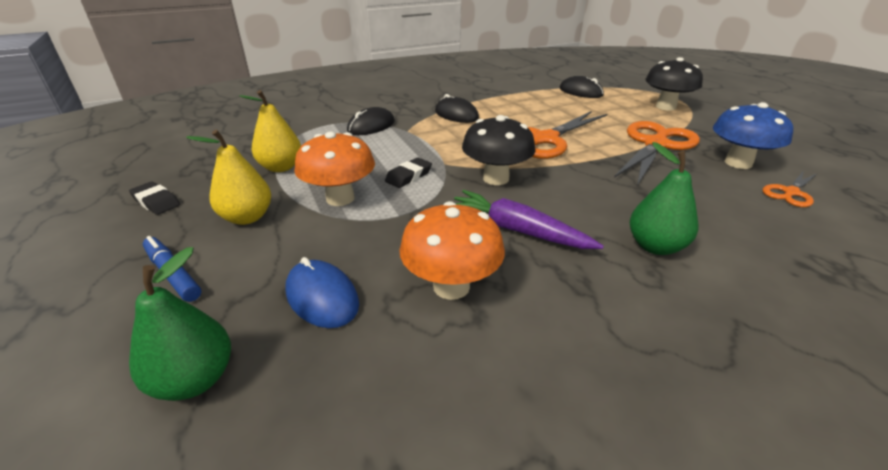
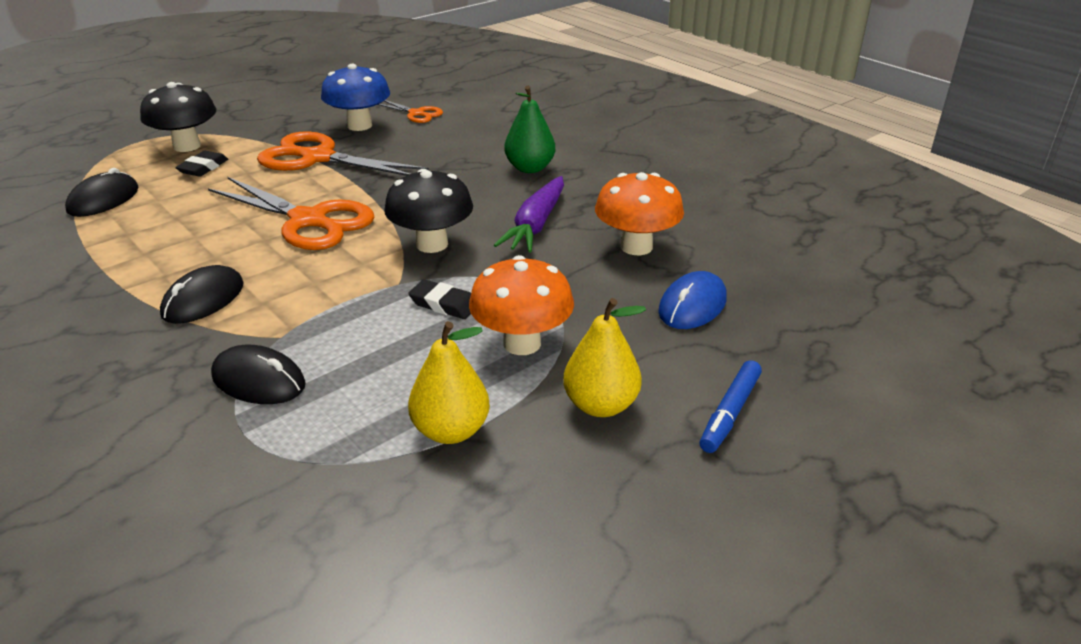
camera: 105 degrees left, 0 degrees up
black eraser [129,181,180,215] -> black eraser moved to [175,151,228,177]
green pear [129,247,231,401] -> none

